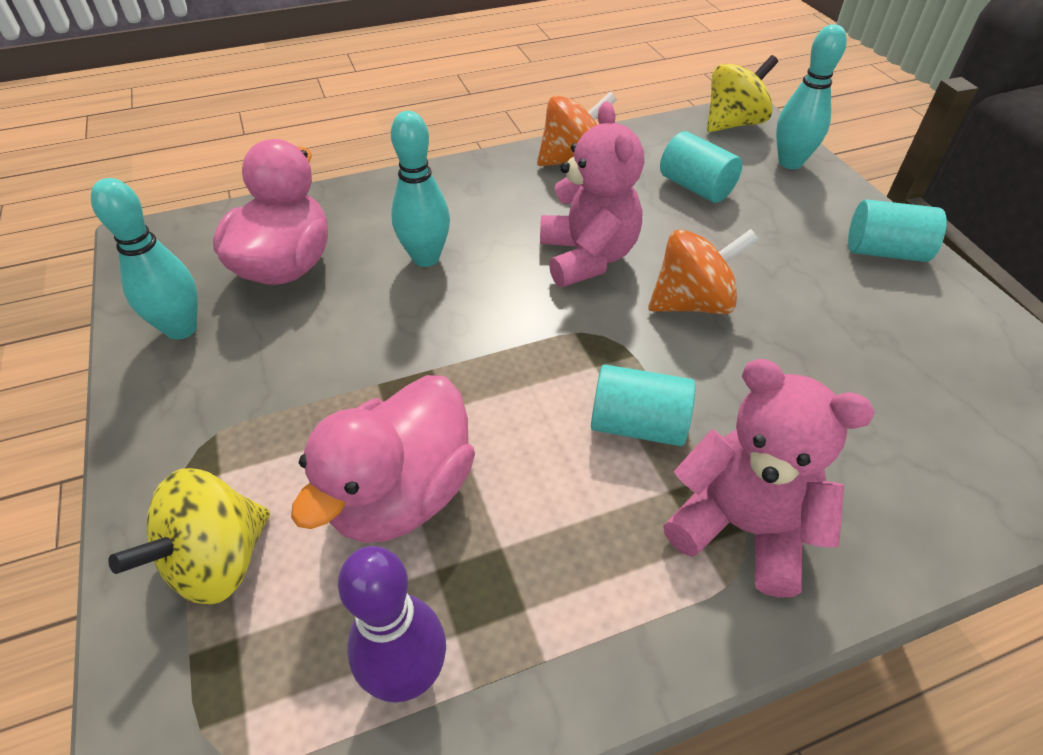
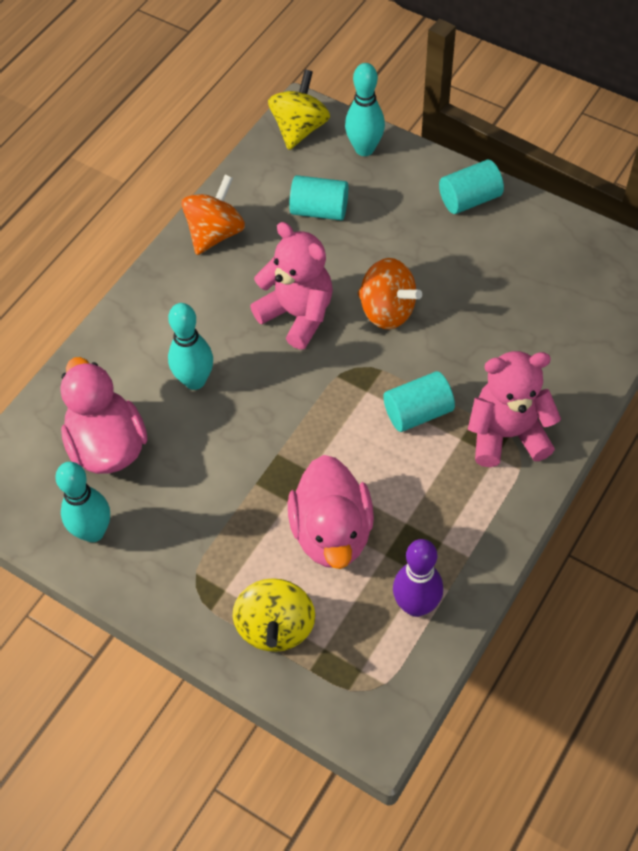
camera: 35 degrees left, 10 degrees up
orange spinning top [648,229,759,314] -> orange spinning top turned 90 degrees clockwise [358,258,422,329]

